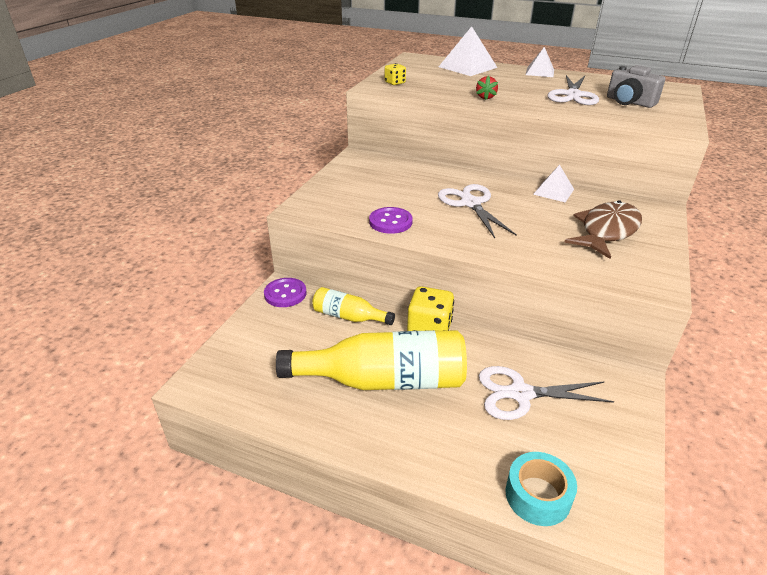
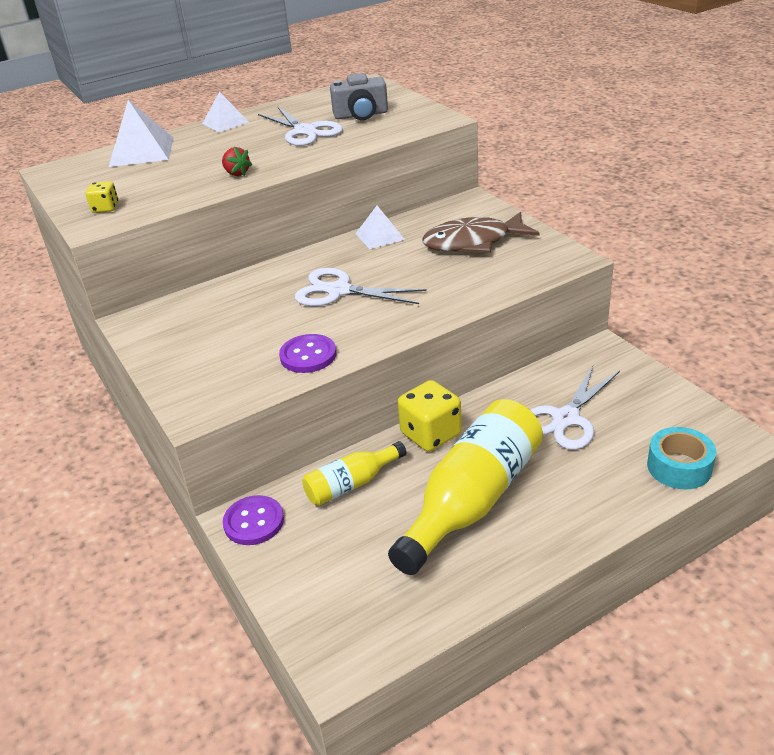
camera: 50 degrees left, 0 degrees up
brown fish [564,200,642,259] -> brown fish turned 90 degrees counterclockwise [422,212,539,253]

